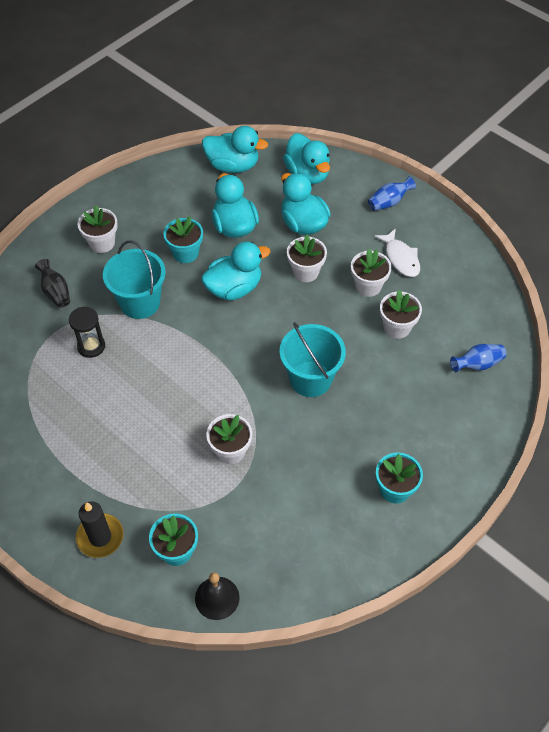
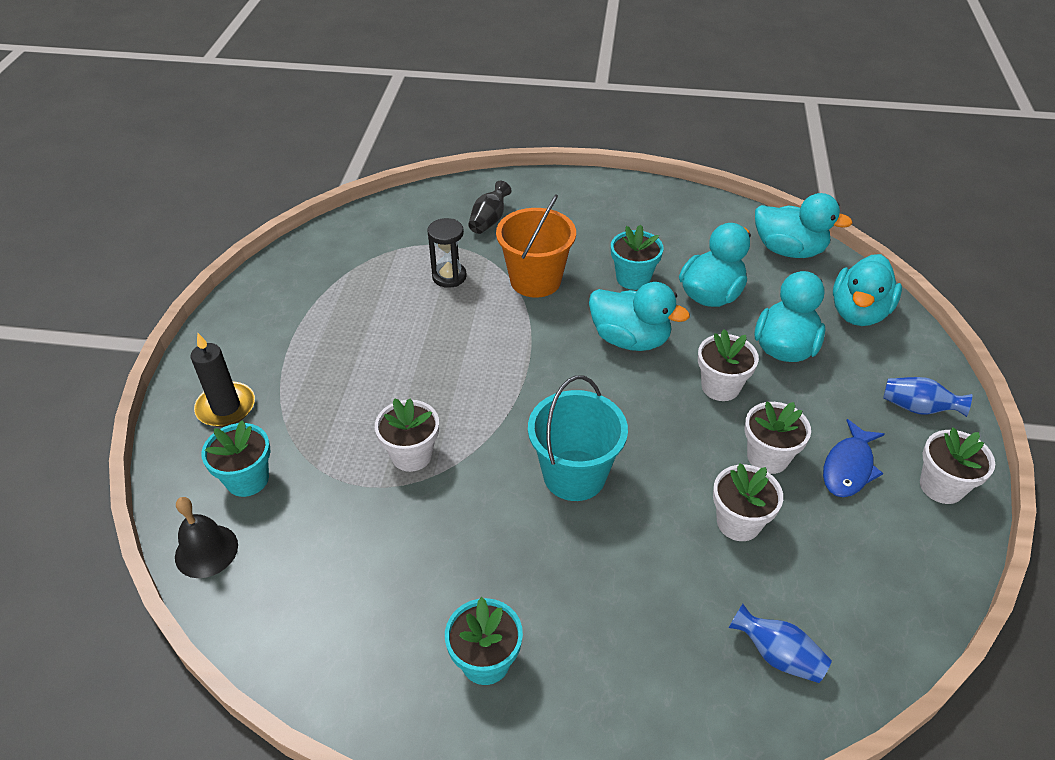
camera: 55 degrees right, 10 degrees down
white flower pot [78,205,118,253] -> white flower pot moved to [920,427,995,504]
turquoise bucket [103,240,166,319] -> orange bucket [496,194,576,298]
turquoise duck [202,126,268,173] -> turquoise duck turned 45 degrees counterclockwise [755,193,853,258]
white fish [374,228,420,277] -> blue fish [823,419,885,497]

